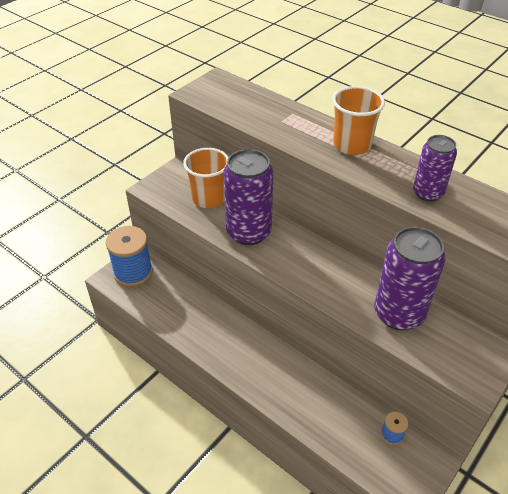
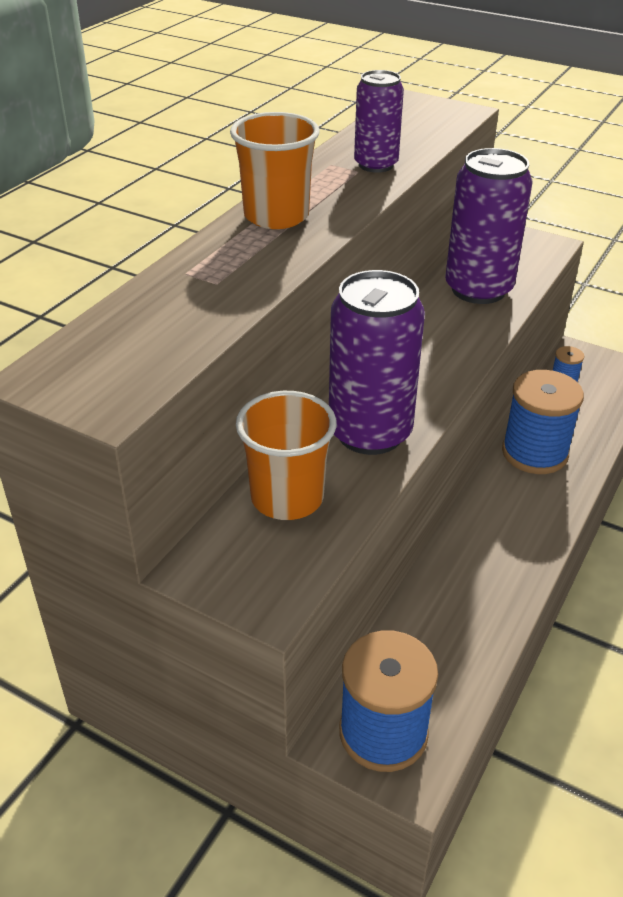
camera: 100 degrees left, 5 degrees down
none -> blue spool [502,370,584,474]

